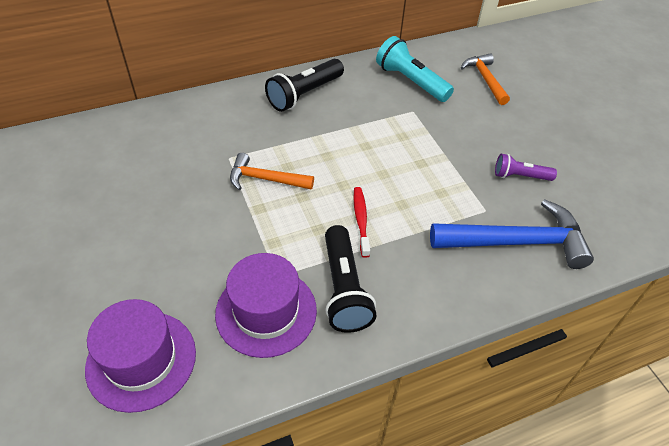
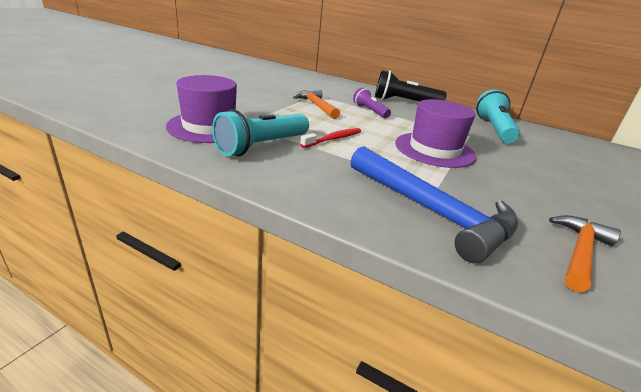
camera: 50 degrees right, 20 degrees down
purple hat [85,299,196,413] -> purple hat moved to [395,99,476,168]
black flashlight [325,225,376,333] -> turquoise flashlight [212,109,309,156]
orange hammer [461,53,510,105] -> orange hammer moved to [549,215,621,292]
purple flashlight [495,154,557,181] -> purple flashlight moved to [353,87,391,118]

